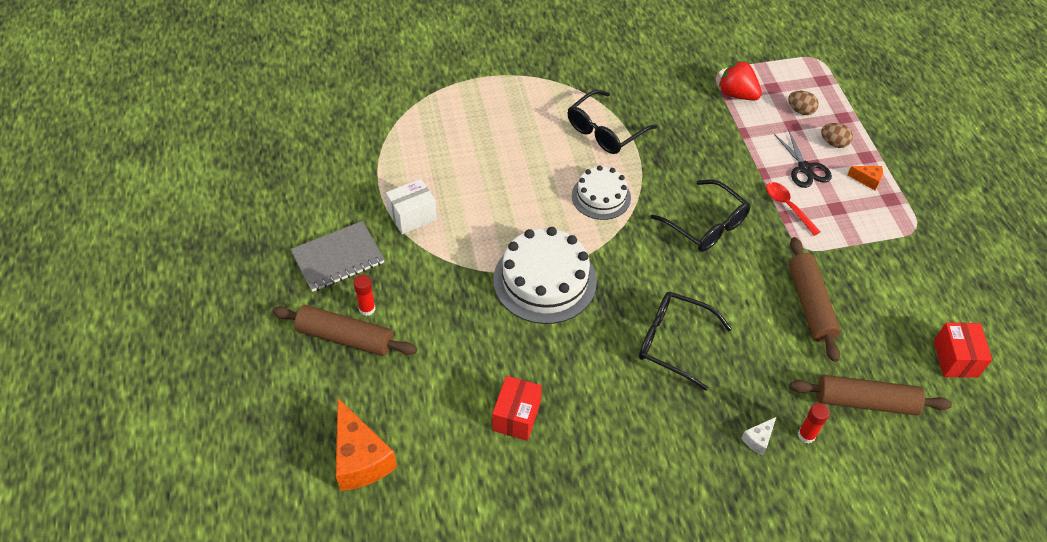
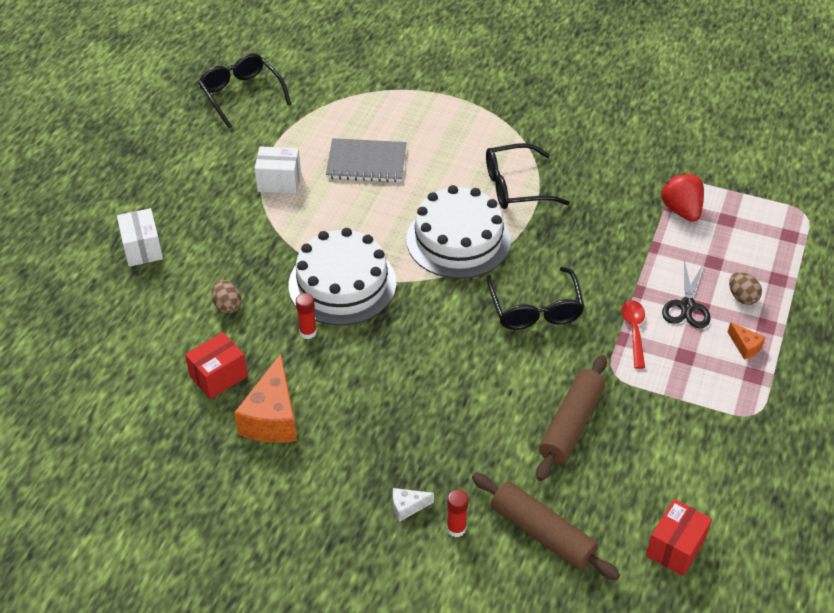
camera: 35 degrees right, 5 degrees down
brown rolling pin [272,305,417,356] -> white box [117,208,163,267]
grey notebook [290,221,385,292] -> grey notebook moved to [326,138,406,183]
orange cheese [336,398,397,491] -> orange cheese moved to [234,353,297,443]
red glue stick [353,275,375,316] -> red glue stick moved to [296,293,317,339]
white cake [572,166,631,220] -> white cake [406,185,511,279], size x1.63
black glasses [639,292,732,391] -> black glasses moved to [198,54,291,128]
brown egg [788,91,819,115] -> brown egg moved to [212,280,241,314]

